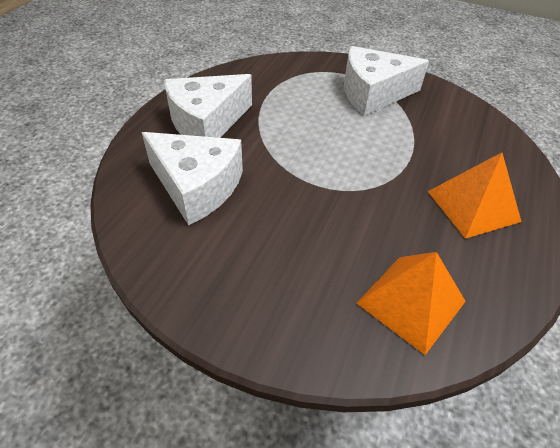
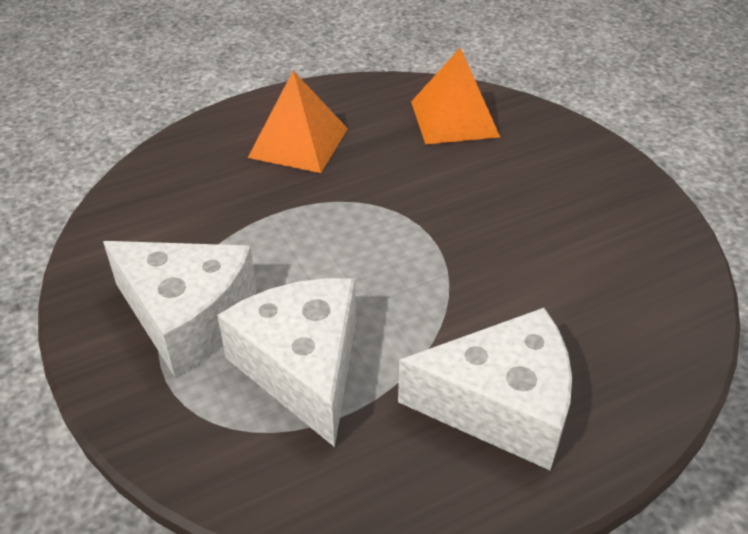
camera: 140 degrees left, 5 degrees down
white cheese [142,132,243,225] -> white cheese moved to [217,278,356,447]

